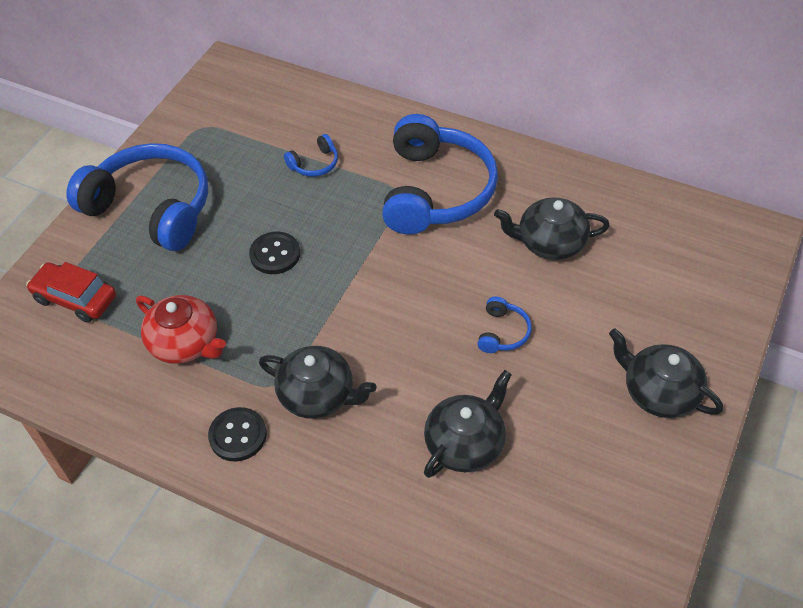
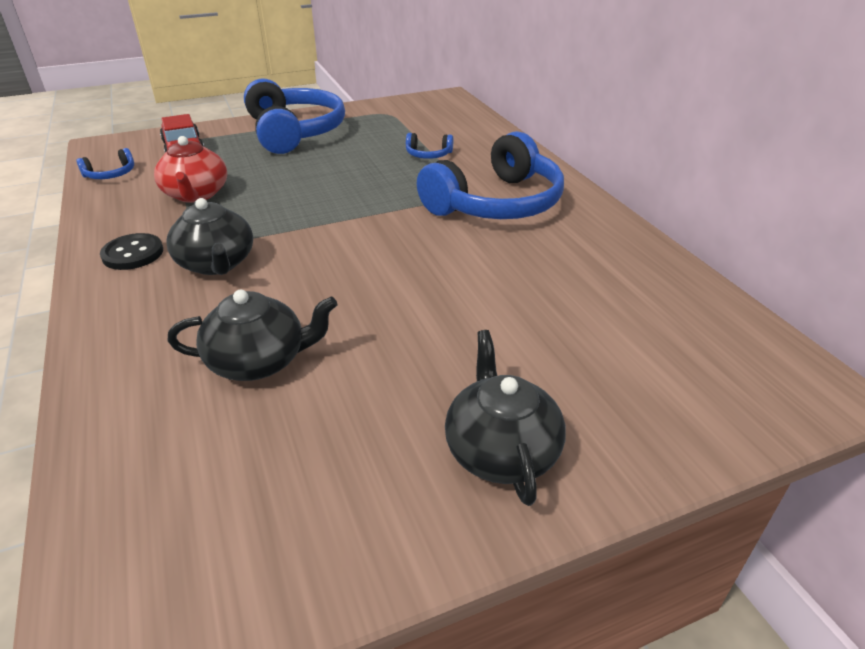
camera: 40 degrees right, 15 degrees down
black button [249,232,300,274] -> none
blue headphones [477,296,532,353] -> blue headphones moved to [76,148,134,179]
black teapot [494,197,610,260] -> none

